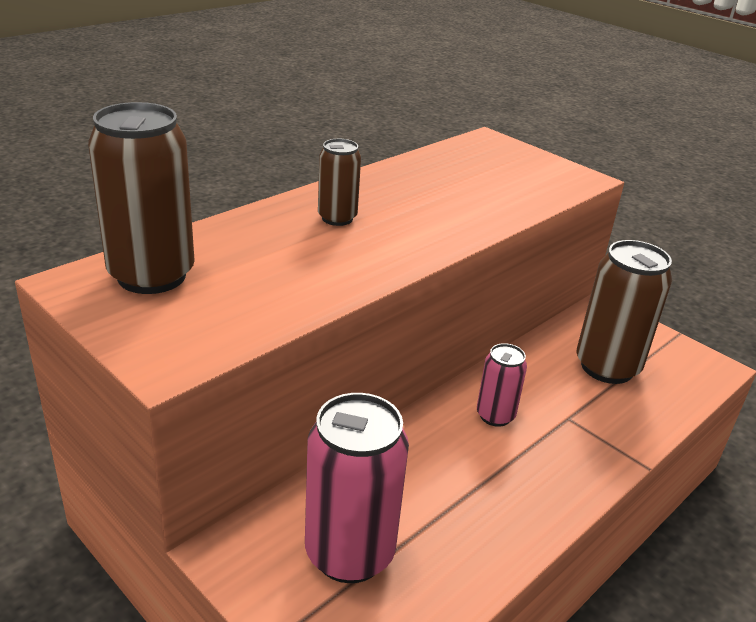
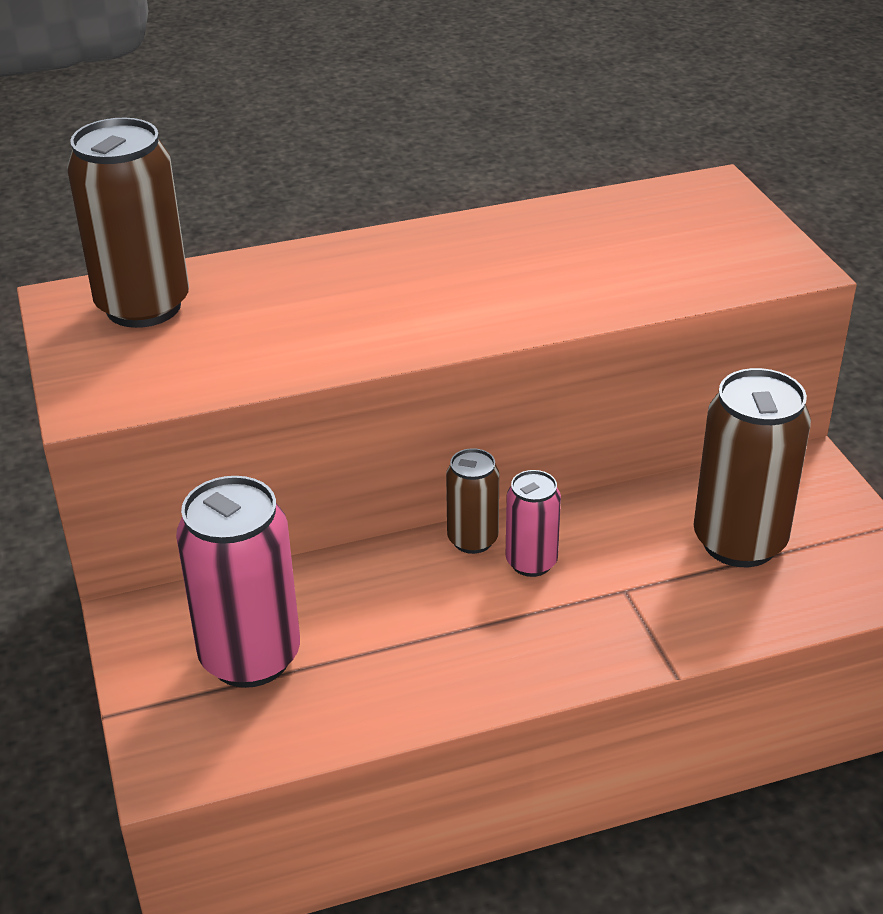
camera: 30 degrees right, 5 degrees up
brown can [318,139,361,226] -> brown can moved to [446,448,499,554]

